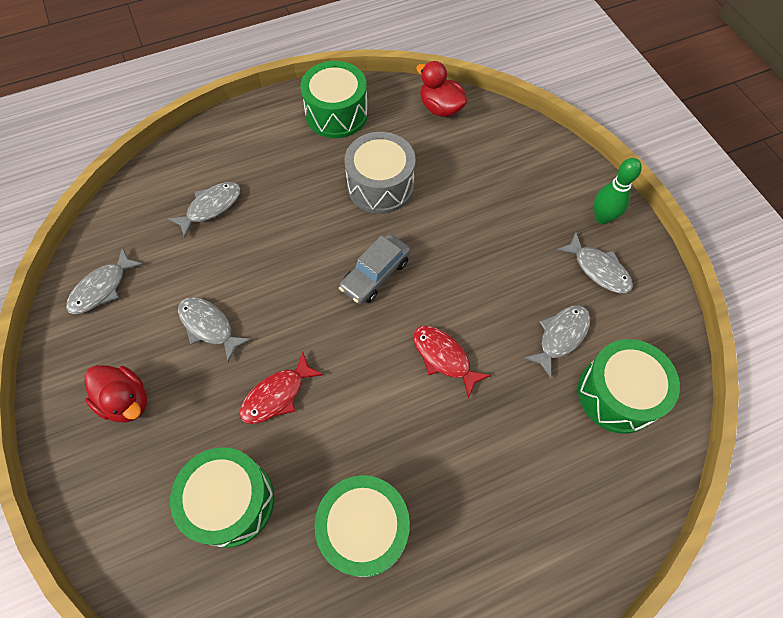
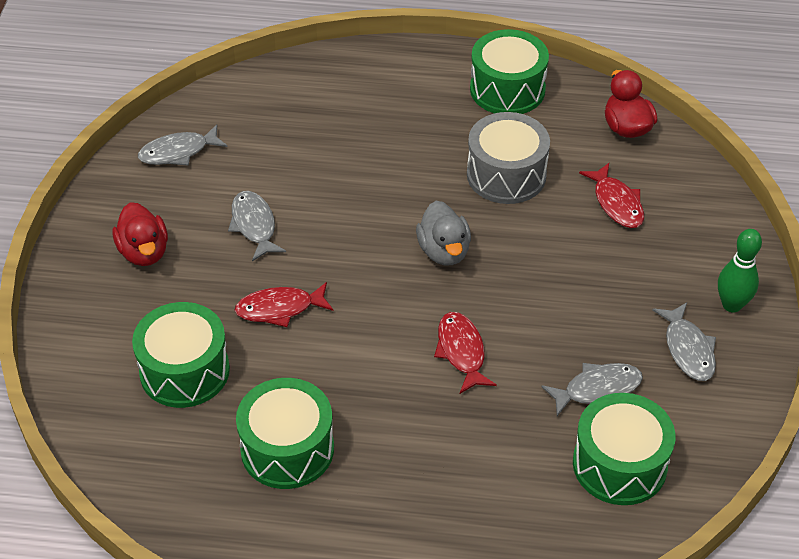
camera: 30 degrees right, 15 degrees down
grey fish [168,182,241,238] -> none
grey car [339,234,411,304] -> grey duck [416,201,471,265]
none -> red fish [579,163,644,228]

